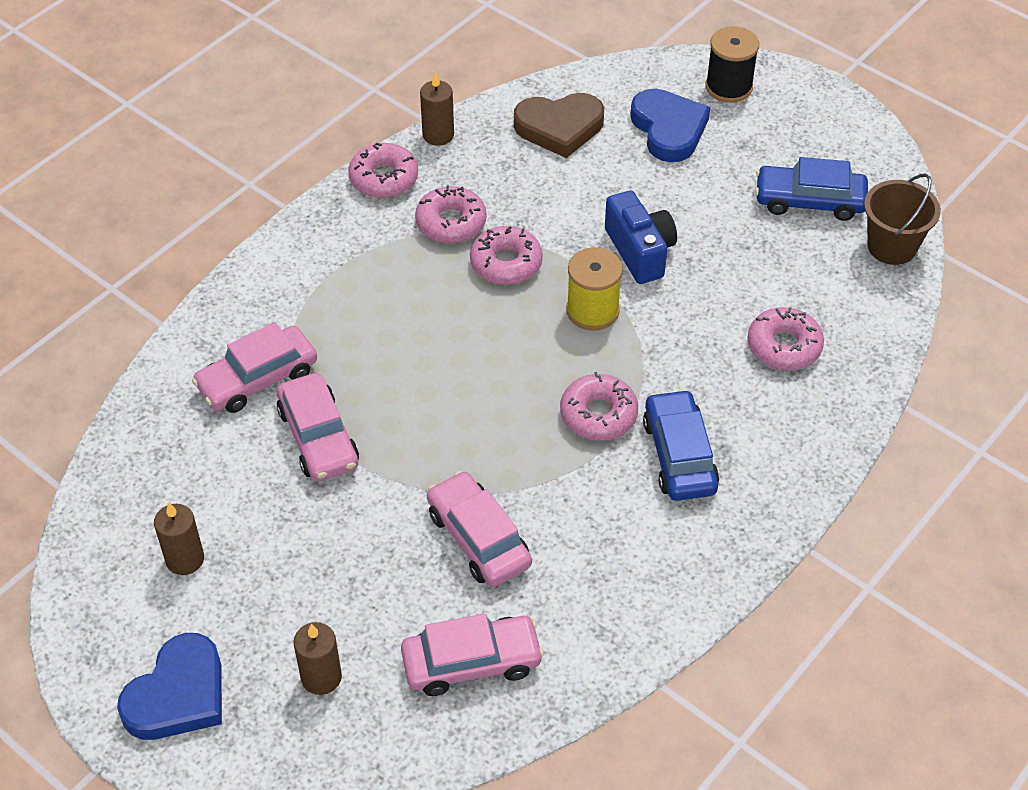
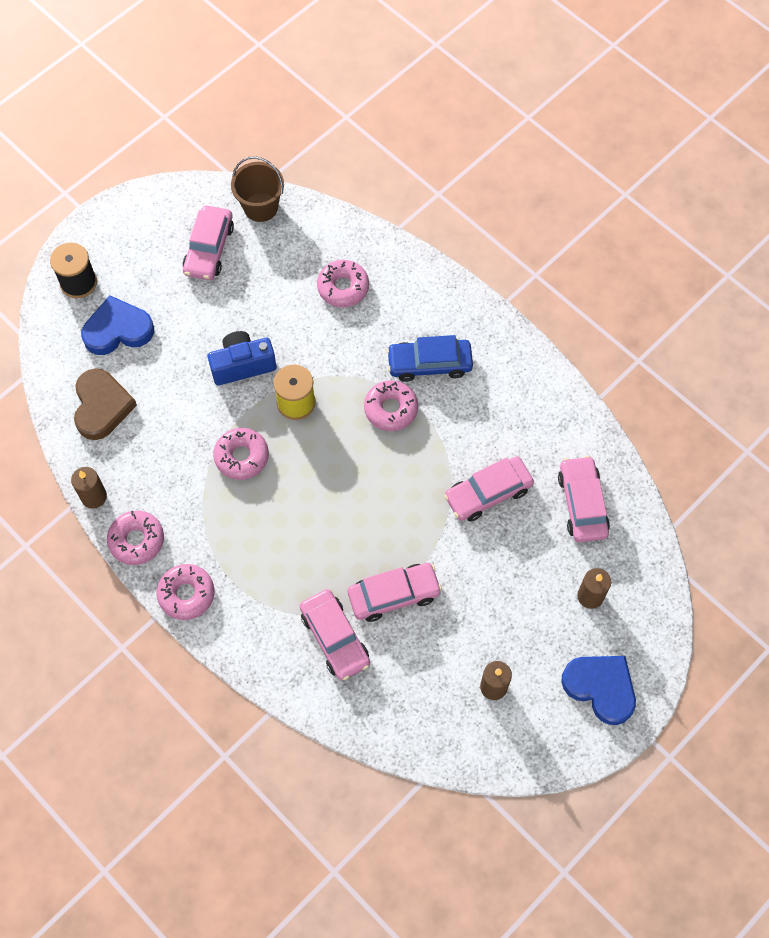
camera: 85 degrees left, 15 degrees up
pink donut [415,186,487,244] -> pink donut moved to [156,564,214,620]
blue car [755,157,868,221] -> pink car [183,206,234,280]

